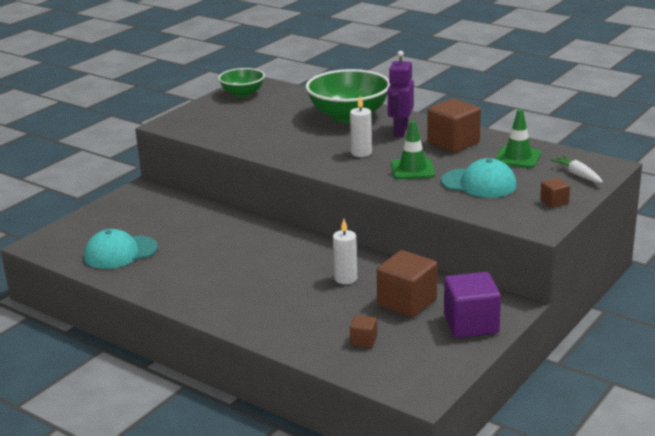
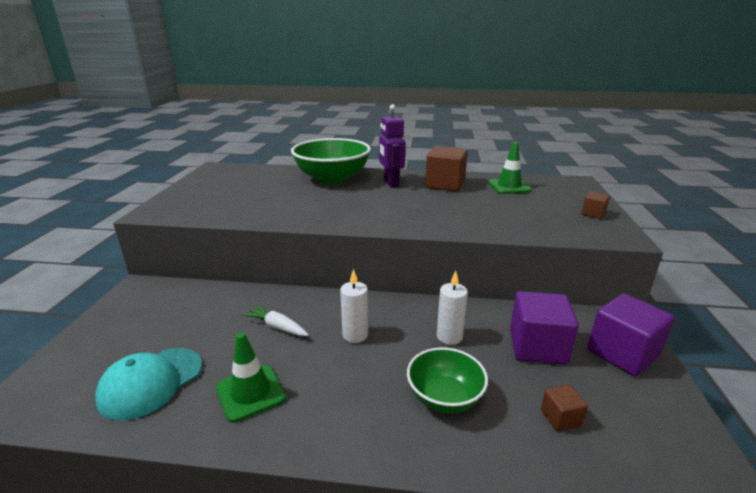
camera: 30 degrees left, 0 degrees up
green bowl [218,68,265,97] -> green bowl moved to [407,347,488,413]
white candle [350,96,372,157] -> white candle moved to [340,269,368,343]
brown cube [377,250,437,317] -> purple cube [510,291,579,365]
green traffic cone [391,121,435,179] -> green traffic cone moved to [216,332,286,423]
turquoise cap [441,158,517,198] -> none
white carrot [550,156,603,183] -> white carrot moved to [243,305,309,336]

